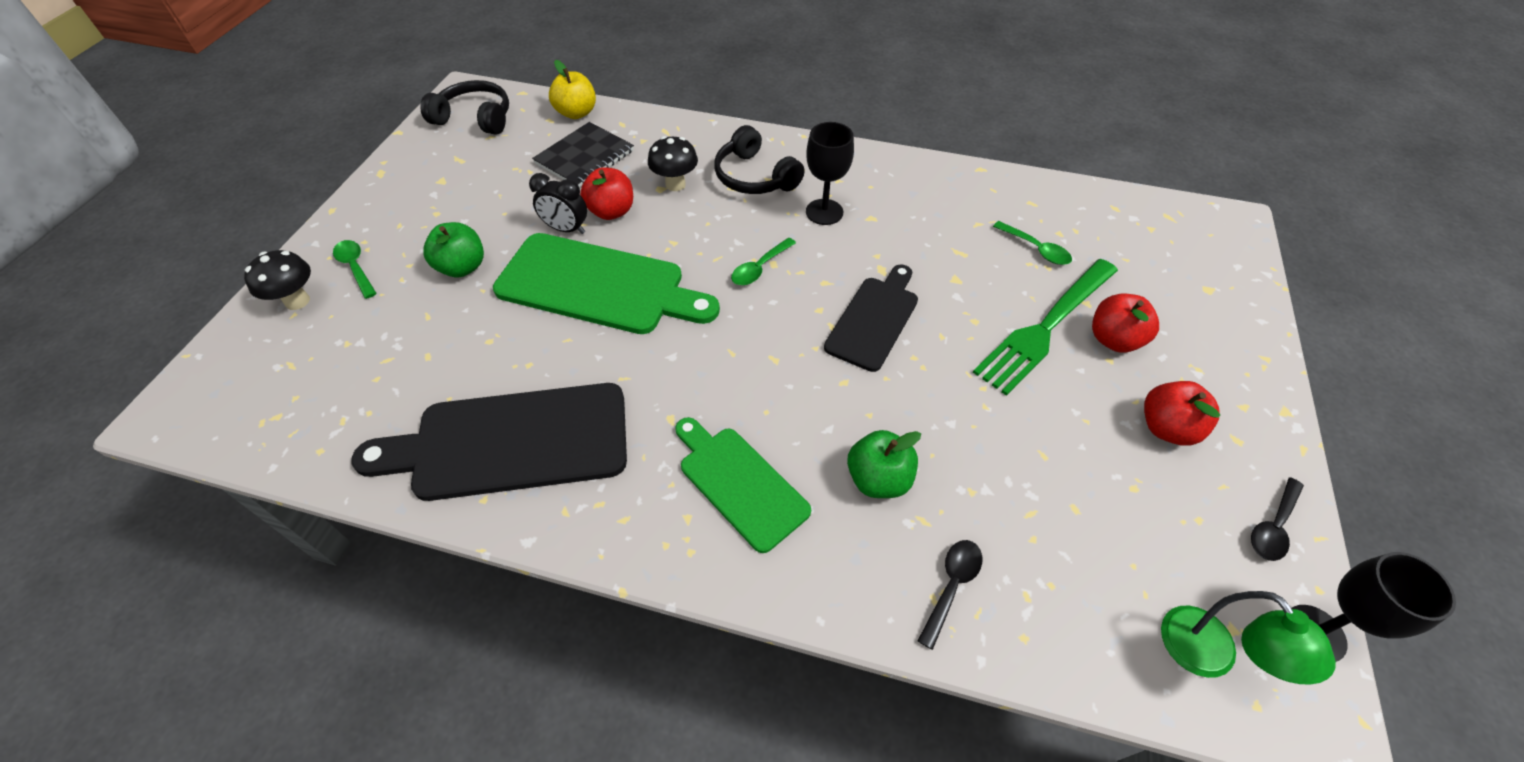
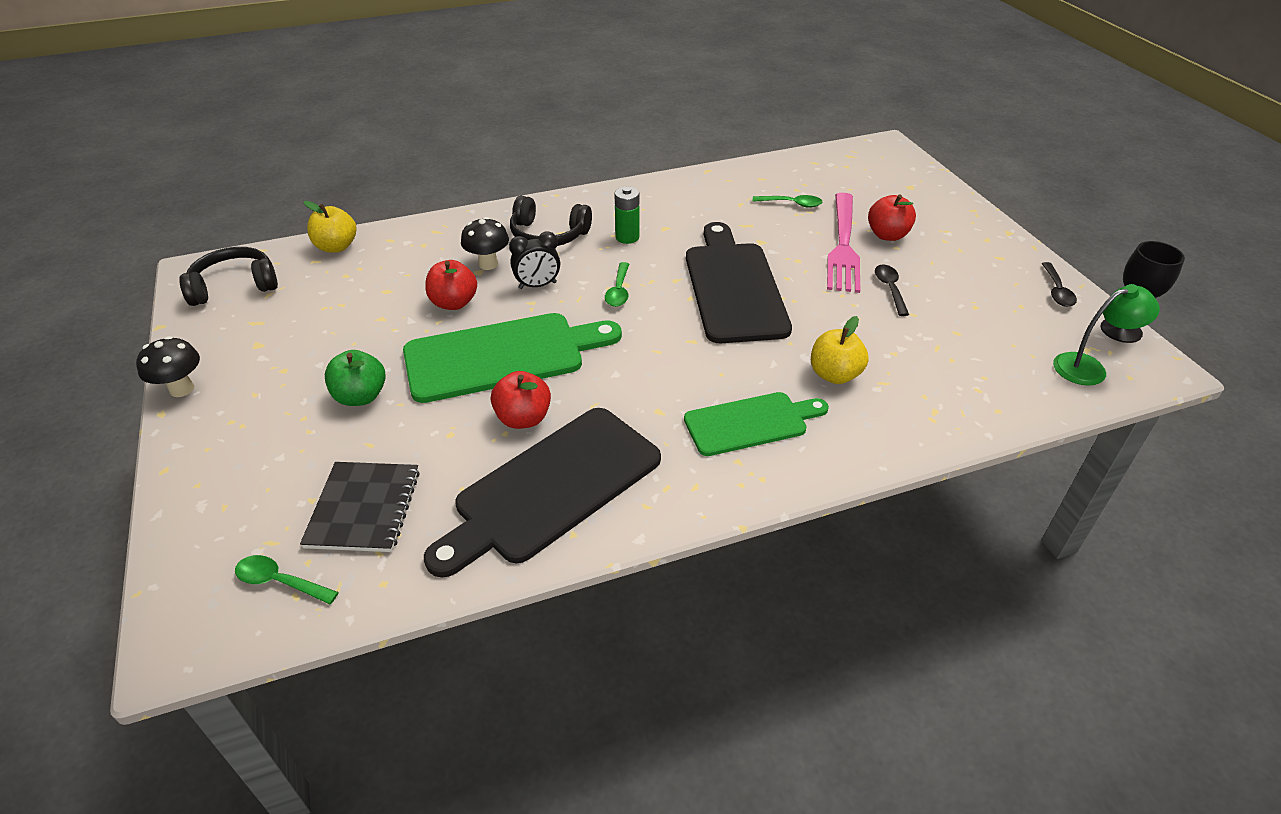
camera: 35 degrees left, 10 degrees down
black mushroom [244,250,311,310] -> black mushroom moved to [136,336,200,397]
green spoon [333,240,377,299] -> green spoon moved to [235,555,339,604]
black clock [529,173,587,234] -> black clock moved to [509,232,560,289]
black notebook [532,122,634,188] -> black notebook moved to [300,462,420,552]
green cutting board [675,417,811,553] -> green cutting board turned 150 degrees clockwise [684,392,829,456]
black goblet [806,122,854,225] -> green battery [614,187,639,244]
black cutting board [824,264,918,372] -> black cutting board [686,222,792,343], size x1.62
green apple [847,430,921,498] -> yellow apple [811,316,869,384]
black spoon [918,540,982,650] -> black spoon moved to [875,264,909,316]
green fork [973,259,1118,396] -> pink fork [827,193,860,293]
red apple [1144,381,1220,446] -> red apple moved to [491,371,551,429]
green lamp [1161,591,1336,685] -> green lamp turned 45 degrees counterclockwise [1053,284,1160,386]

